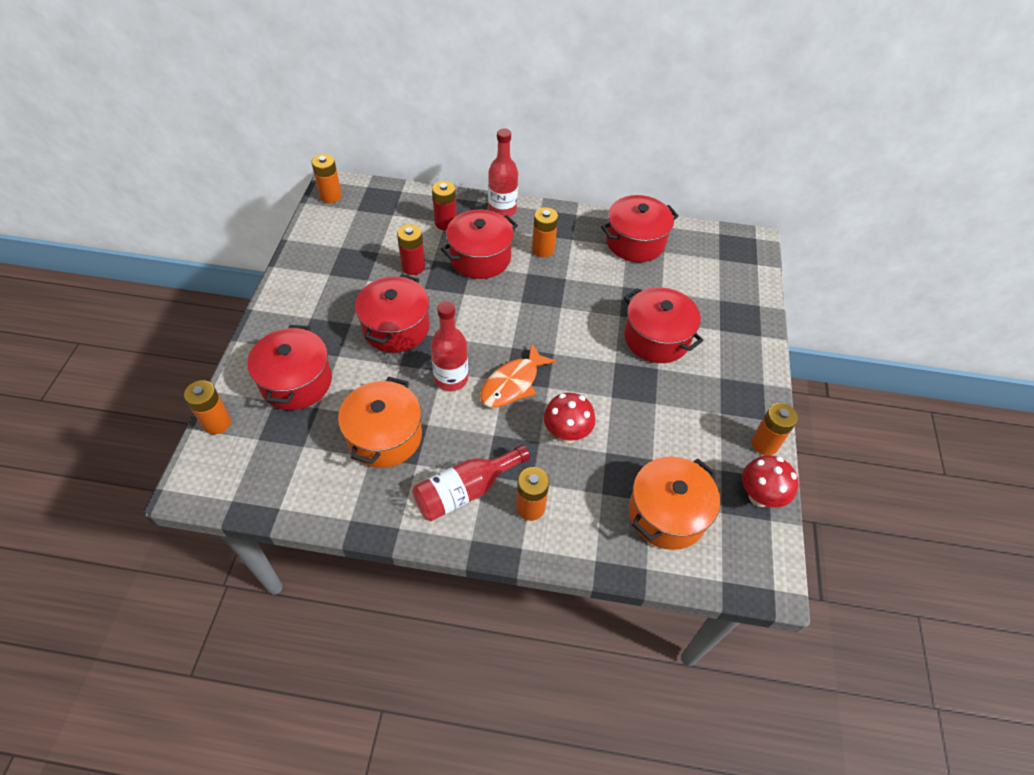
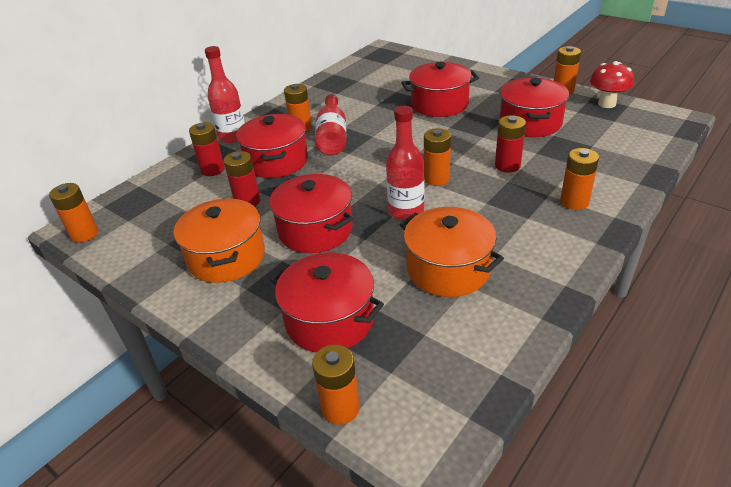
camera: 55 degrees left, 15 degrees down
red bottle [412,445,530,521] -> red bottle moved to [315,94,346,156]
orange fish [480,343,557,407] -> orange battery [424,128,451,186]
red mushroom [544,393,595,443] -> red battery [495,115,526,172]
red pot [601,195,679,262] -> red pot moved to [500,78,569,137]
orange pot [629,456,720,550] -> orange pot moved to [174,198,265,283]

